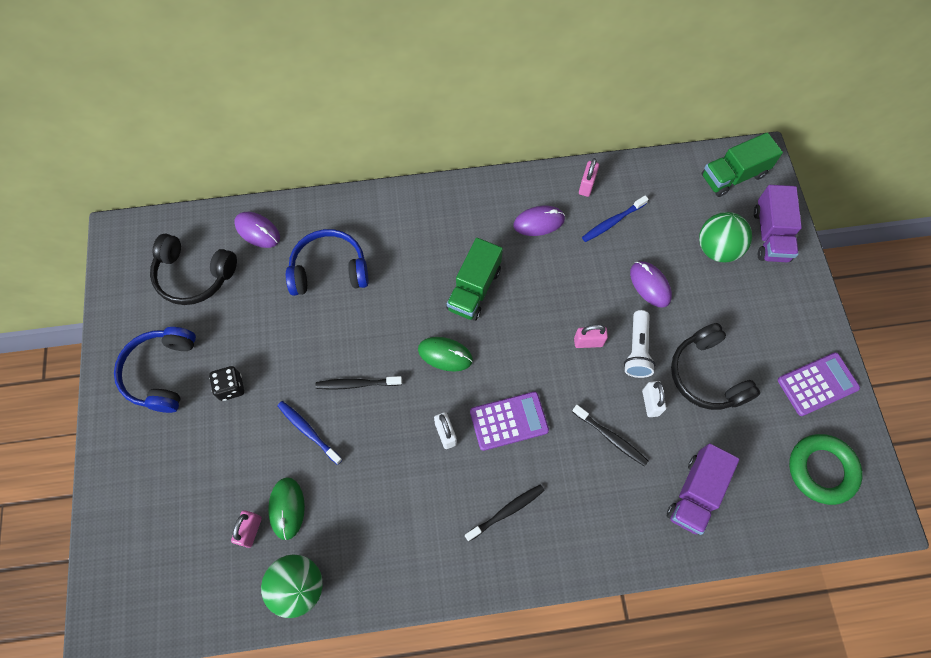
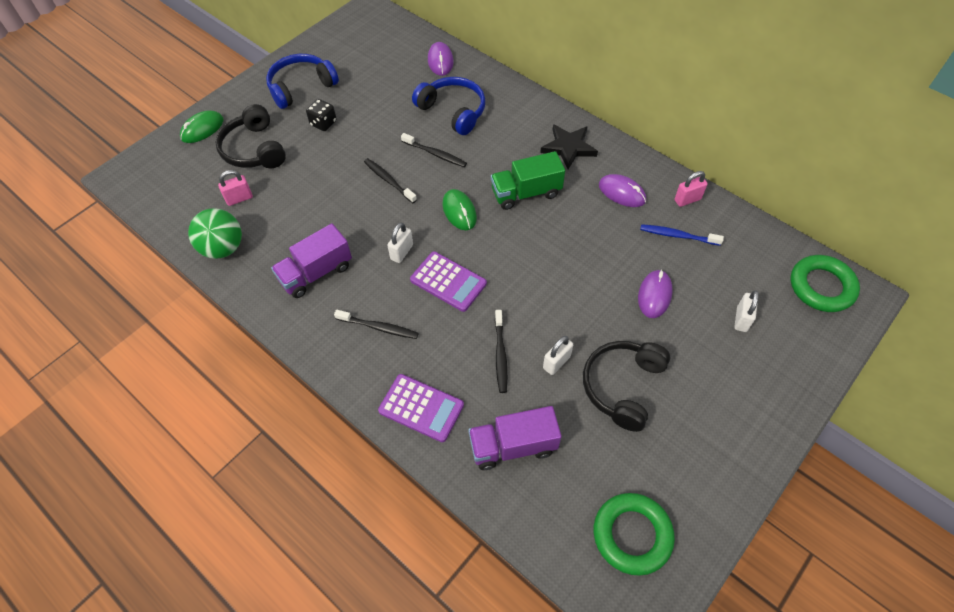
camera: 50 degrees right, 10 degrees down
black headphones [150,233,237,305] -> black headphones moved to [216,104,286,168]
green mouse [268,477,305,540] -> green mouse moved to [180,111,223,143]
blue toothbrush [277,401,343,465] -> none
pink padlock [574,325,608,348] -> none
white flashlight [624,310,655,378] -> none
green ball [699,212,752,262] -> white padlock [734,290,759,332]
green truck [701,132,783,197] -> green ring [791,255,860,312]
purple truck [754,185,802,262] -> purple truck moved to [271,223,352,298]
purple calculator [778,352,860,416] -> purple calculator moved to [378,374,464,442]
none -> black toothbrush [401,133,467,167]
none -> black star [540,124,598,169]

